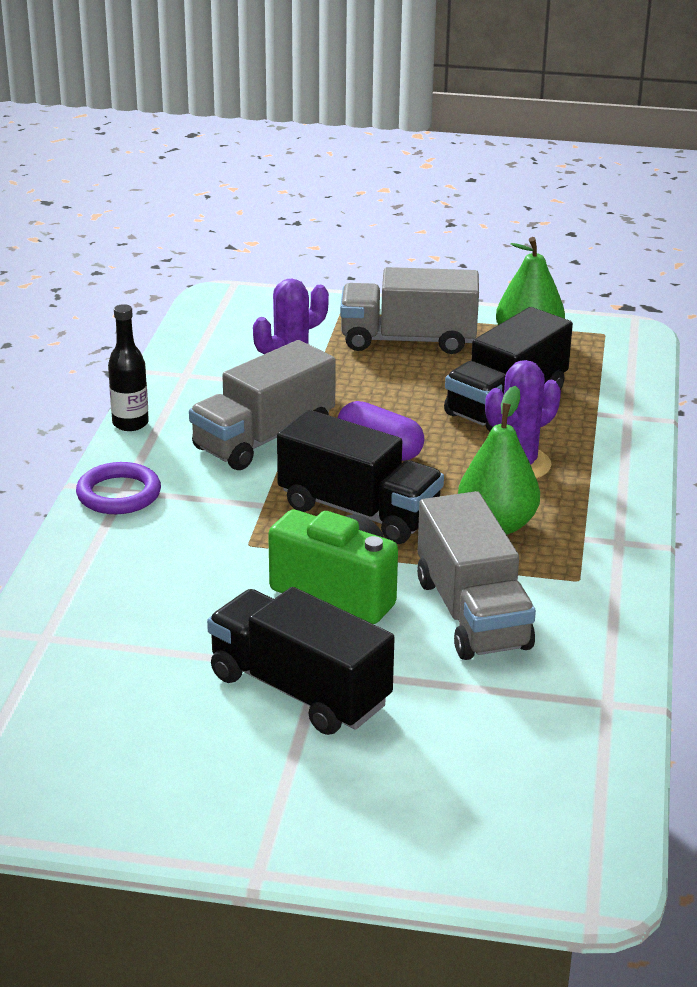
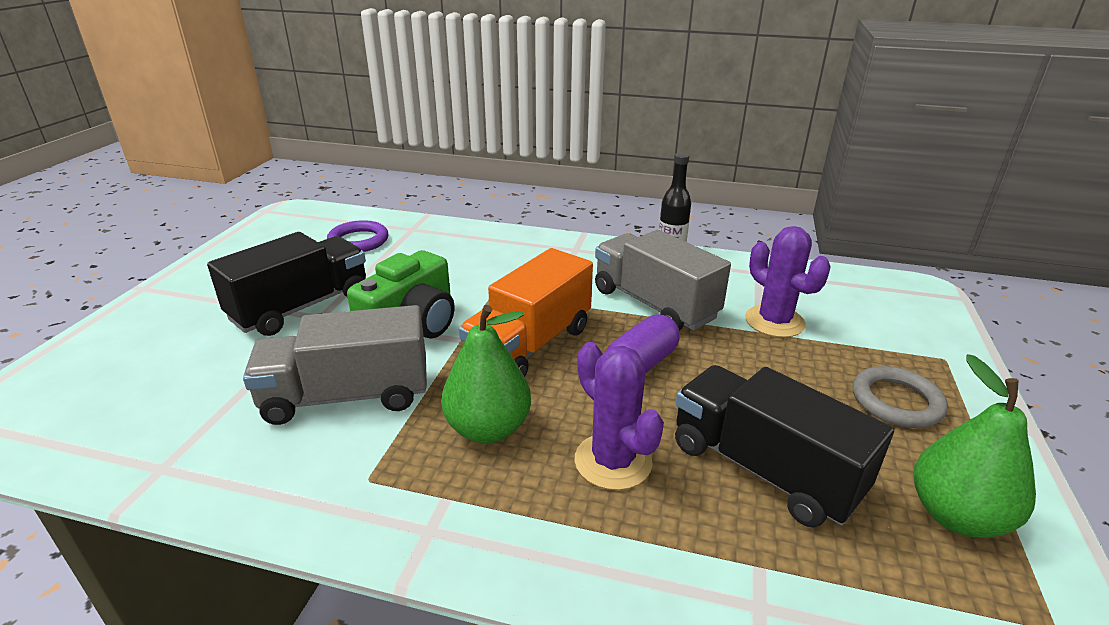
camera: 95 degrees right, 0 degrees up
purple ring [76,462,161,514] -> purple ring moved to [327,220,388,252]
black truck [277,410,444,544] -> orange truck [459,248,593,377]
grey truck [340,267,479,354] -> grey ring [853,366,948,428]

